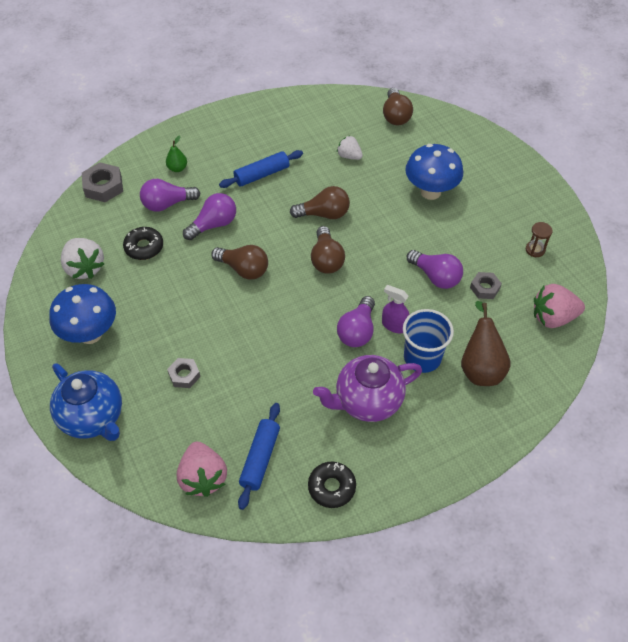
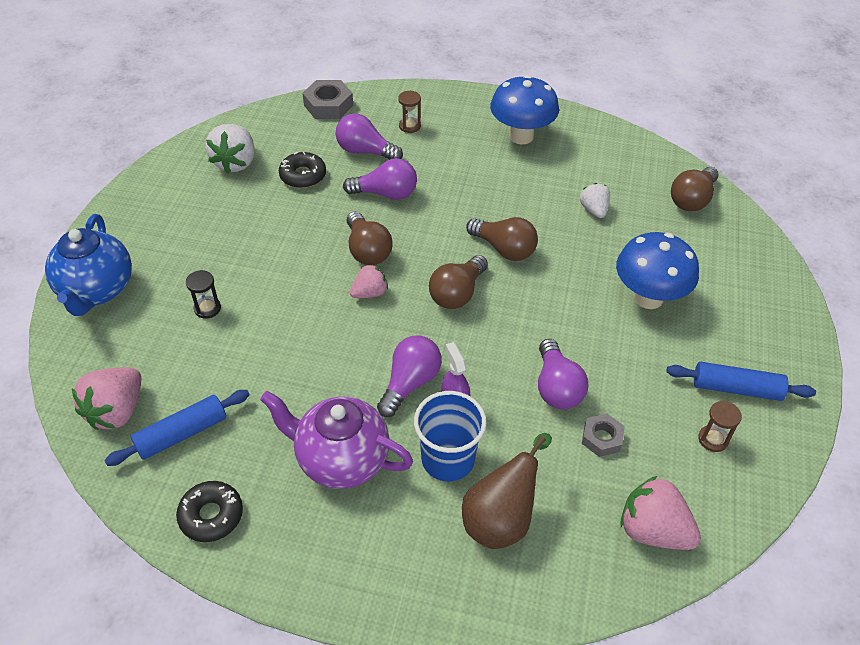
camera: 40 degrees right, 5 degrees down
blue mushroom [49,284,116,344] -> blue mushroom moved to [490,75,559,145]
green pear [166,135,187,172] -> brown hourglass [398,91,421,133]
grey nut [167,358,200,388] -> black hourglass [186,270,221,319]
blue rolling pin [219,150,303,188] -> blue rolling pin moved to [666,362,816,401]
purple light bulb [337,296,375,347] -> purple light bulb turned 150 degrees clockwise [377,335,442,417]
none -> pink strawberry [350,264,388,298]

